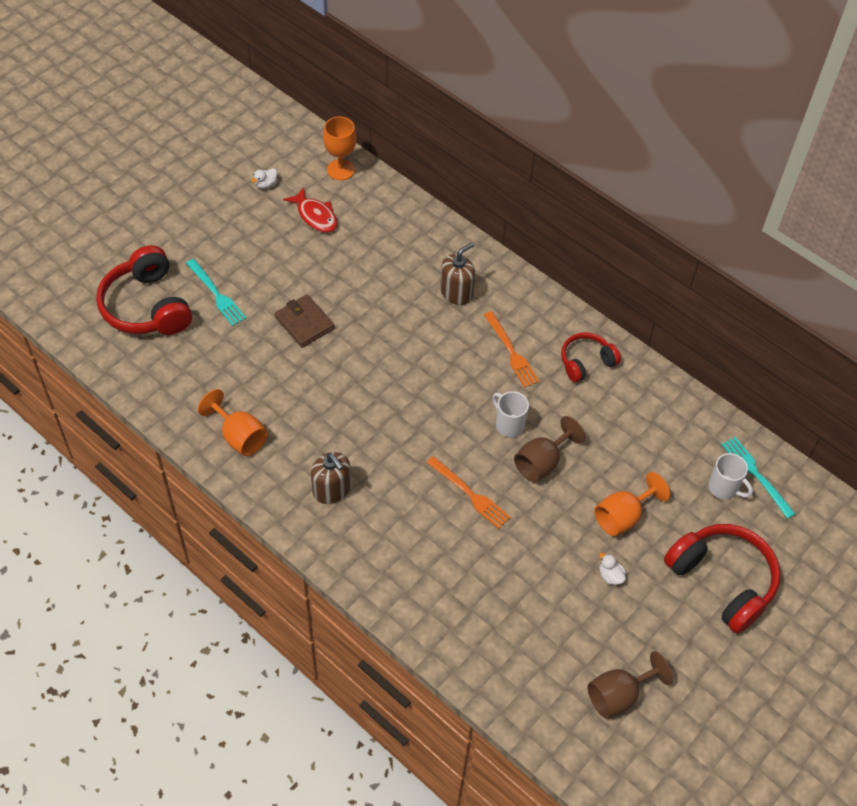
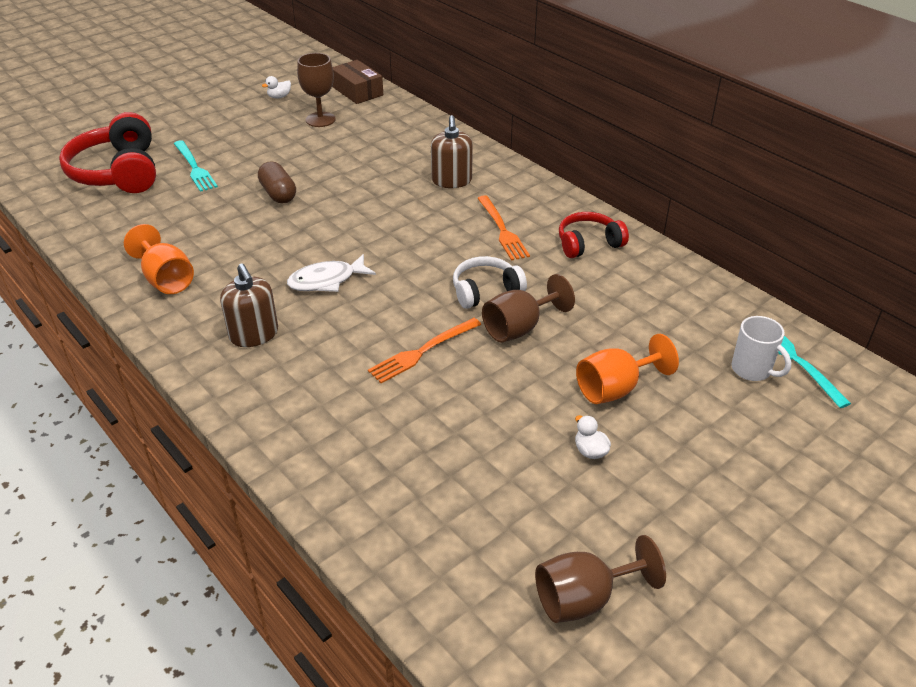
camera: 10 degrees right, 15 degrees down
brown wallet [275,294,335,348] -> brown capsule [258,161,296,203]
red fish [283,187,338,233] -> brown goblet [297,53,336,127]
orange goblet [323,116,356,180] -> brown box [332,60,383,104]
orange fork [426,456,511,529] -> orange fork turned 90 degrees clockwise [368,318,481,383]
brown soap dispenser [440,243,475,305] -> brown soap dispenser turned 120 degrees clockwise [431,115,473,188]
white mug [492,391,529,437] -> white headphones [453,256,527,309]
red headphones [664,524,780,634] -> none
none -> white fish [287,254,376,292]

